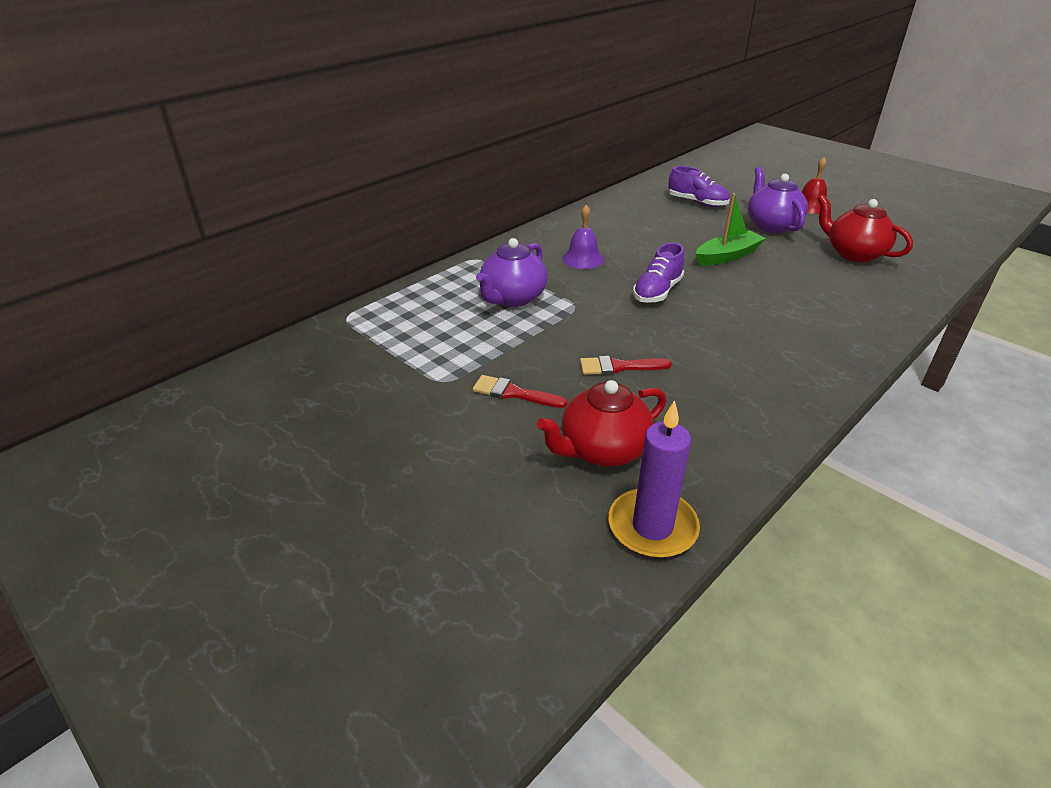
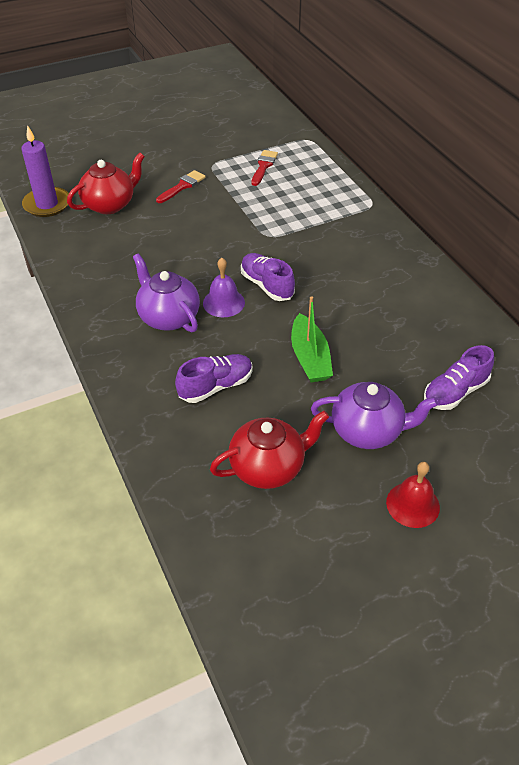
camera: 110 degrees right, 10 degrees up
purple teapot [476,238,548,307] -> purple teapot moved to [133,253,200,332]
red teapot [537,380,666,467] -> red teapot turned 60 degrees clockwise [67,153,145,214]
purple bell [562,205,604,269] -> purple bell moved to [203,258,245,317]
red brush [580,356,672,375] -> red brush moved to [251,150,278,186]
none -> purple shoe [175,354,253,403]

